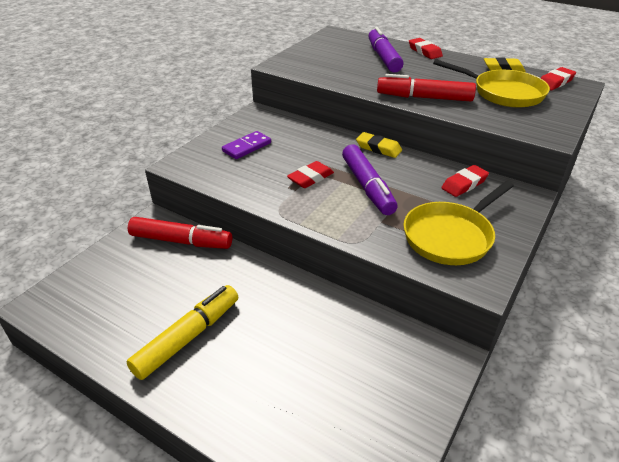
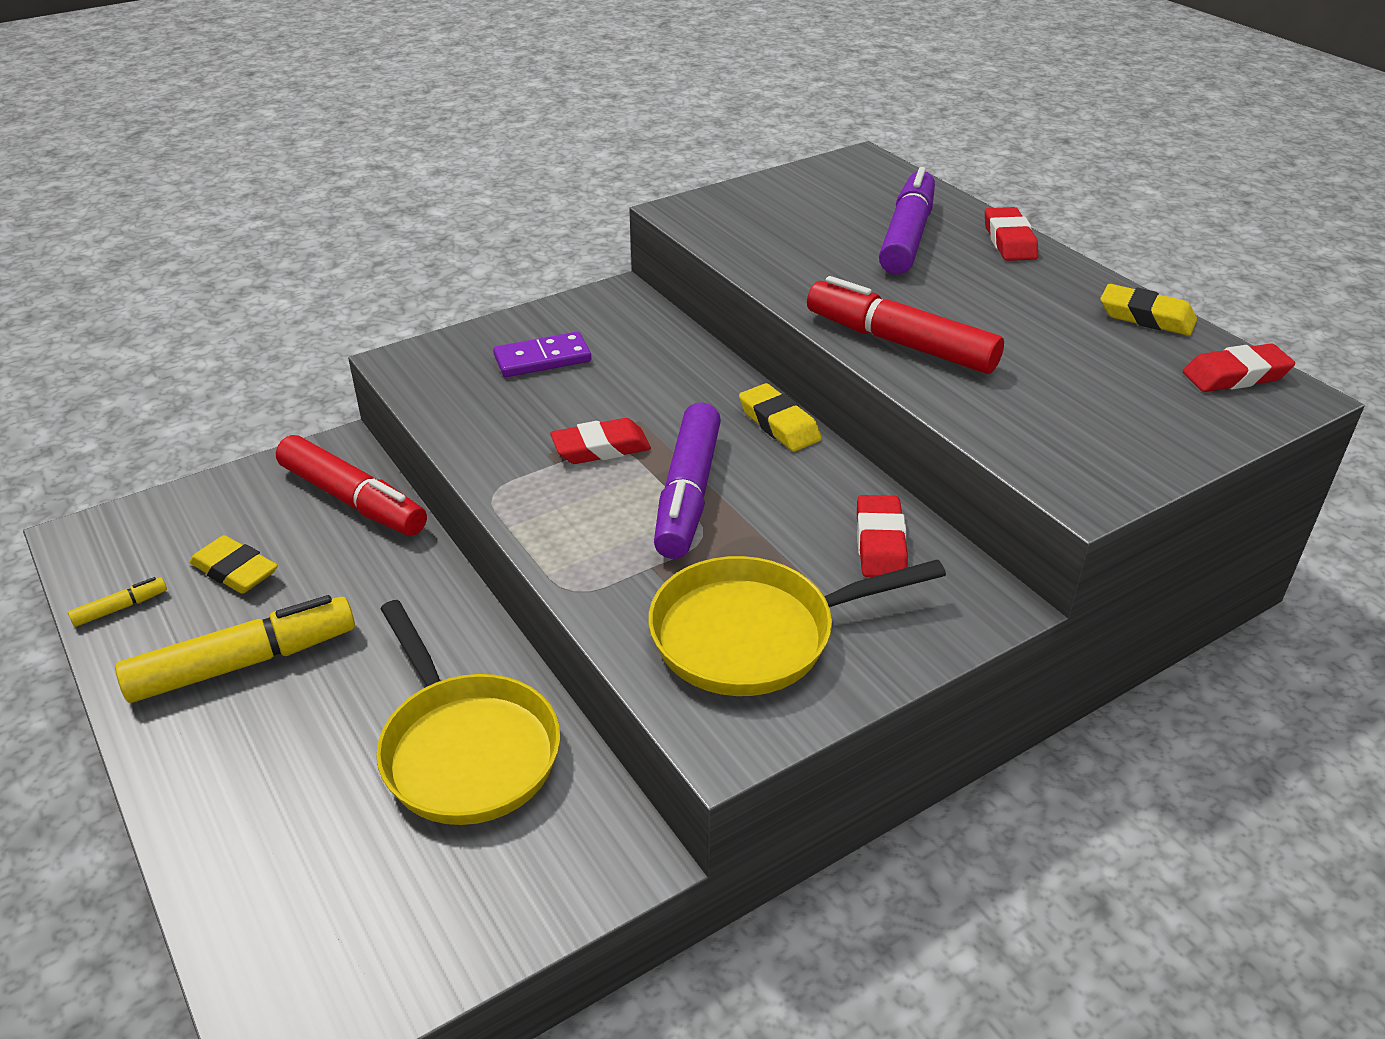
camera: 25 degrees right, 0 degrees up
yellow pan [433,59,550,108] -> yellow pan moved to [376,600,560,825]
red eraser [441,165,489,197] -> red eraser turned 75 degrees counterclockwise [857,495,908,578]
none -> yellow marker [68,577,167,627]
none -> yellow eraser [189,535,278,594]

